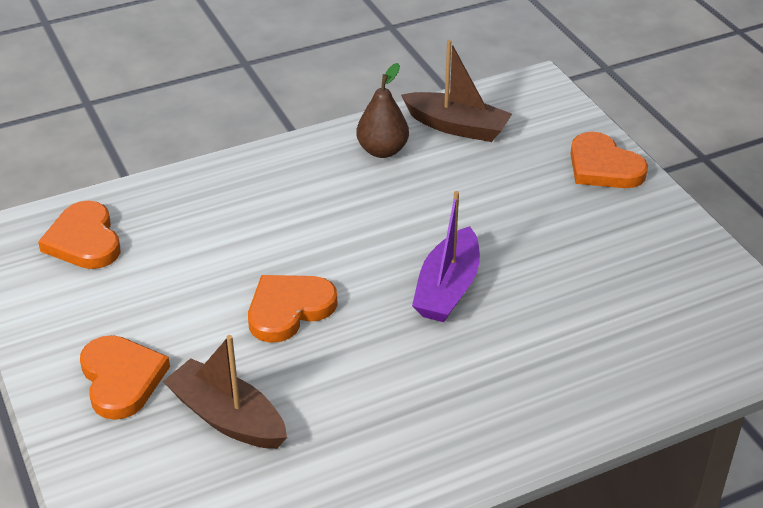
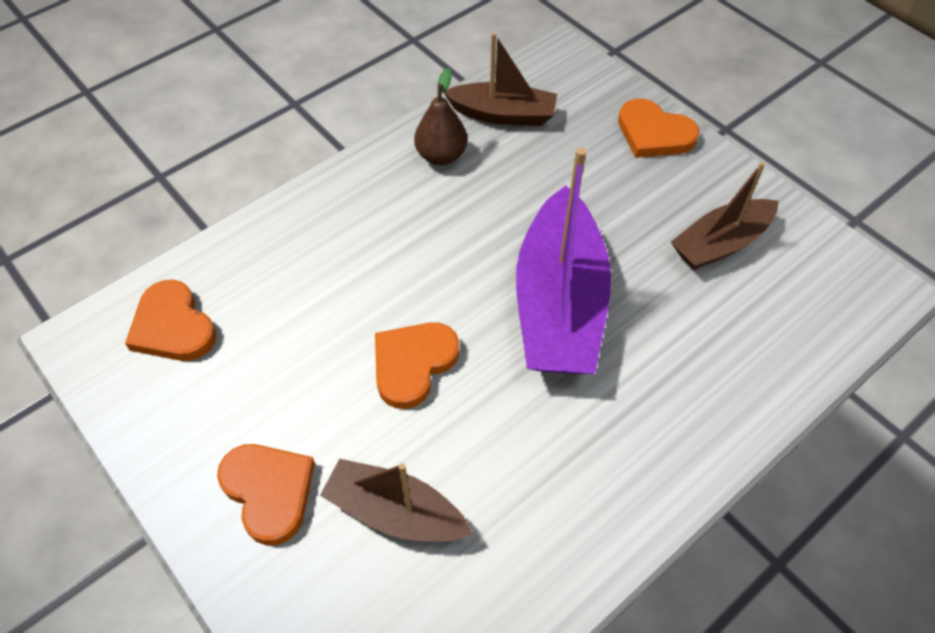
camera: 15 degrees left, 15 degrees up
purple boat [412,191,480,322] -> purple boat [516,148,611,374], size x1.69
none -> brown boat [671,162,778,270]

